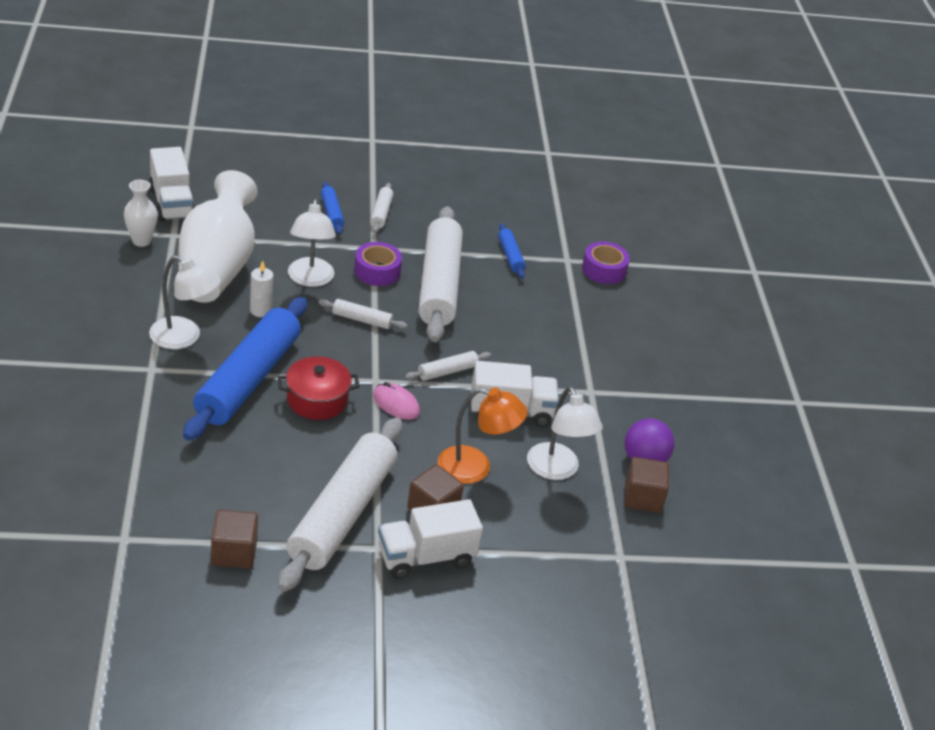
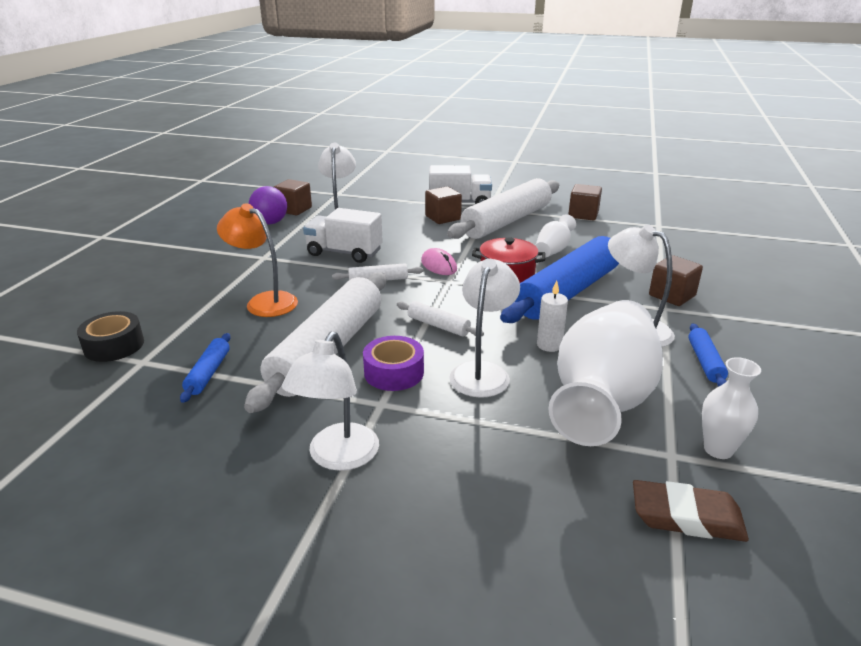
camera: 155 degrees left, 10 degrees down
white truck [149,147,195,222] -> brown eraser [633,480,749,542]
blue rolling pin [321,182,344,234] -> blue rolling pin moved to [688,323,728,387]
white rolling pin [370,183,393,233] -> white lamp [282,332,379,471]
orange lamp [438,388,528,484] -> orange lamp moved to [217,203,298,317]
purple tape [582,241,630,284] -> black tape [77,311,144,362]
none -> white vase [535,214,576,258]
none -> brown cube [649,255,703,306]

